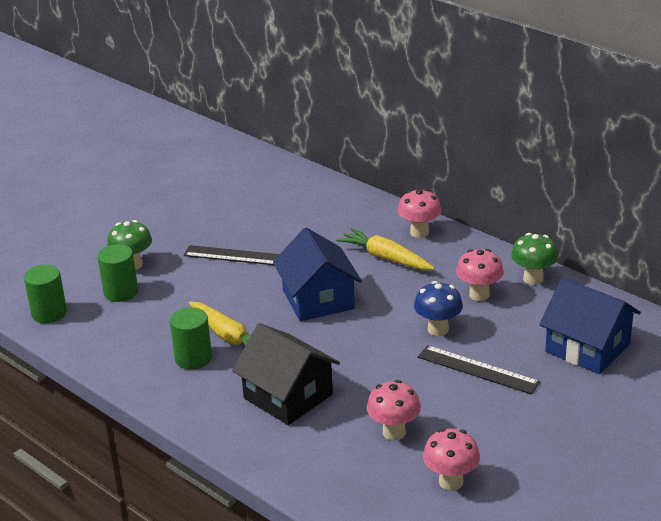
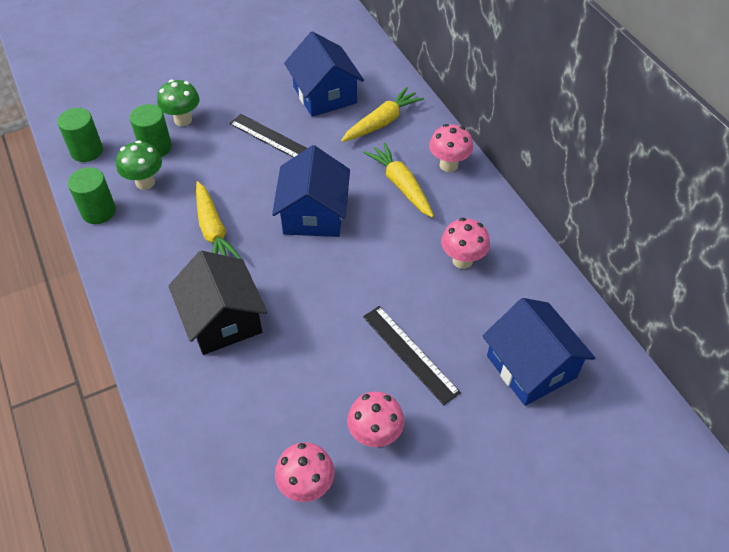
camera: 20 degrees right, 20 degrees up
green cylinder [170,307,212,370] -> green cylinder moved to [68,167,116,224]
pink mushroom [367,380,421,440] -> pink mushroom moved to [347,391,404,447]
blue mushroom [414,281,463,336] -> none
green mushroom [511,233,558,285] -> green mushroom moved to [116,140,162,190]
none -> blue house [284,31,364,117]
none -> yellow carrot [341,87,424,142]

